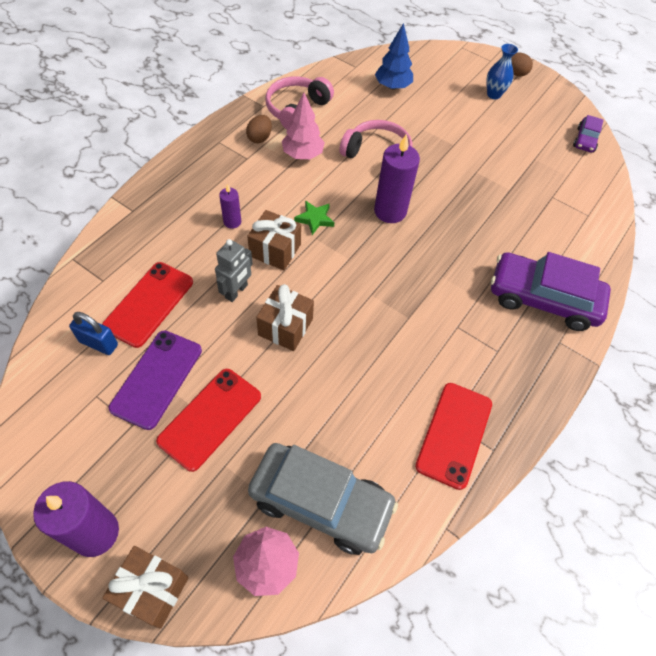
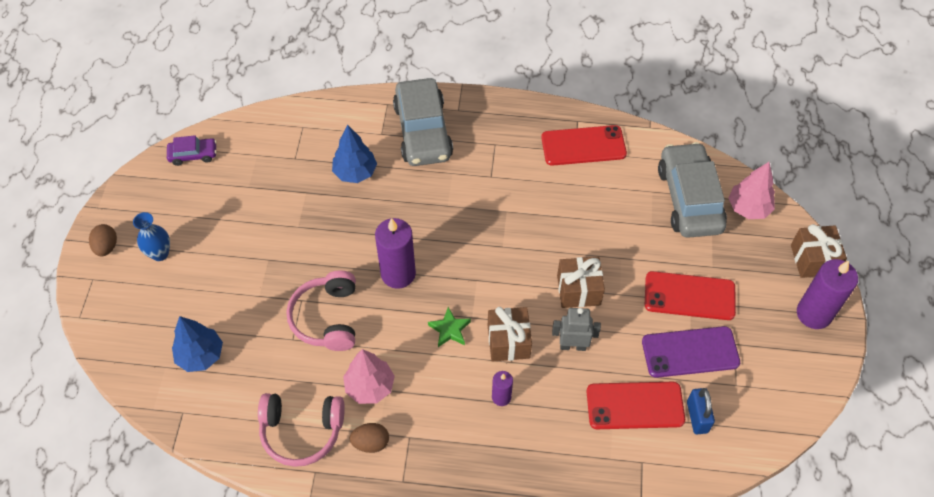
camera: 115 degrees left, 0 degrees up
purple car [491,252,611,331] -> grey car [393,78,453,166]
none -> blue tree [332,125,377,183]

